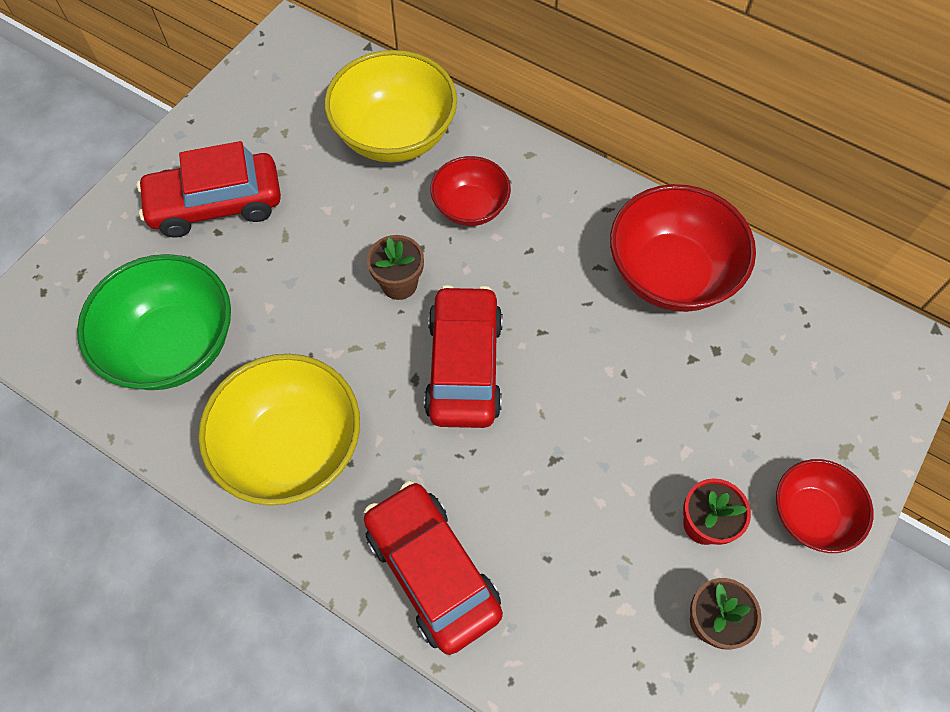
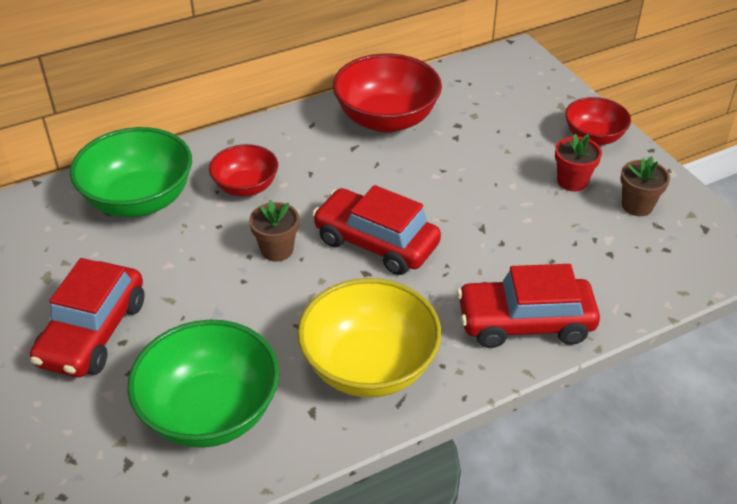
camera: 60 degrees left, 20 degrees down
yellow bowl [324,50,457,162] -> green bowl [70,127,192,217]

